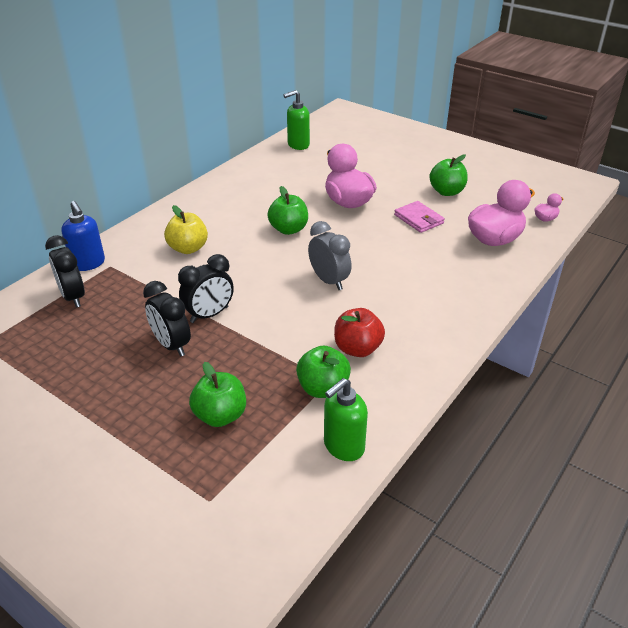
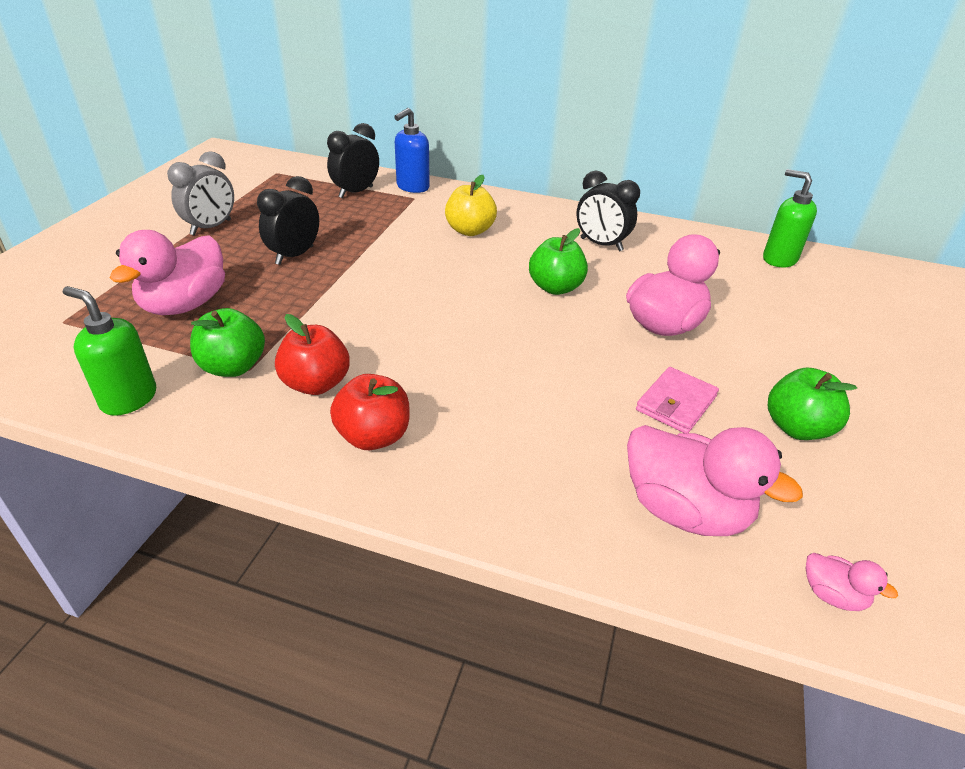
camera: 70 degrees right, 0 degrees up
black clock [178,254,234,323] -> black clock moved to [576,171,640,252]
green apple [189,362,246,427] -> pink duck [110,230,225,315]
grey clock [308,221,352,290] -> grey clock moved to [167,151,234,236]
none -> red apple [330,374,410,450]

